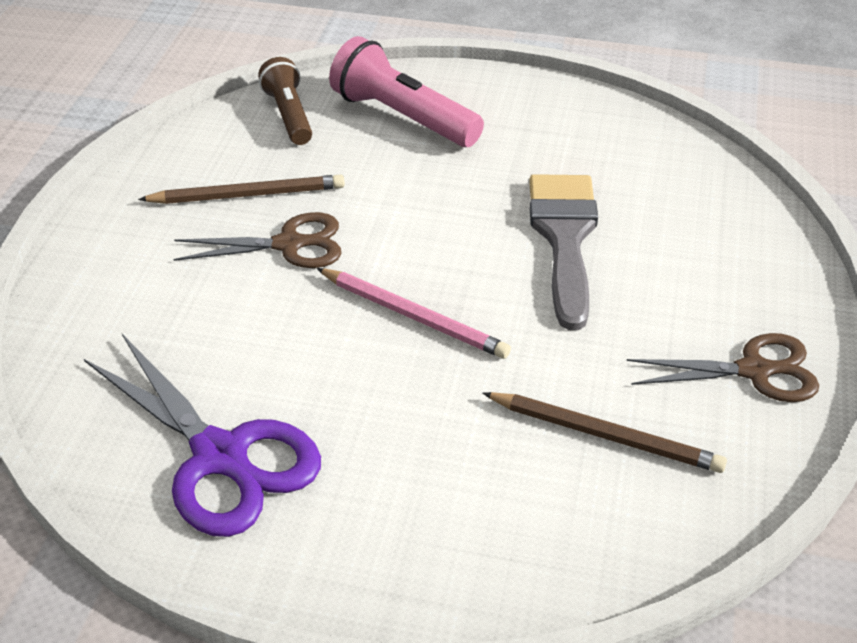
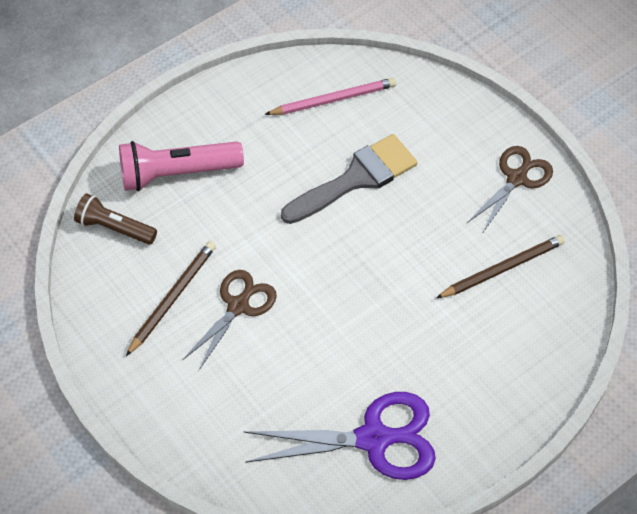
camera: 50 degrees left, 15 degrees up
pink pencil [317,268,511,359] -> pink pencil moved to [264,78,396,115]
grey brush [529,174,598,330] -> grey brush turned 105 degrees clockwise [281,134,418,224]

